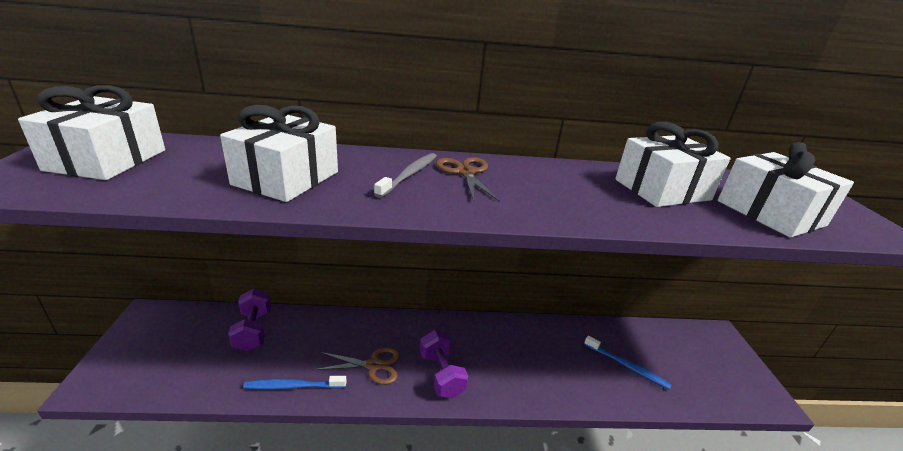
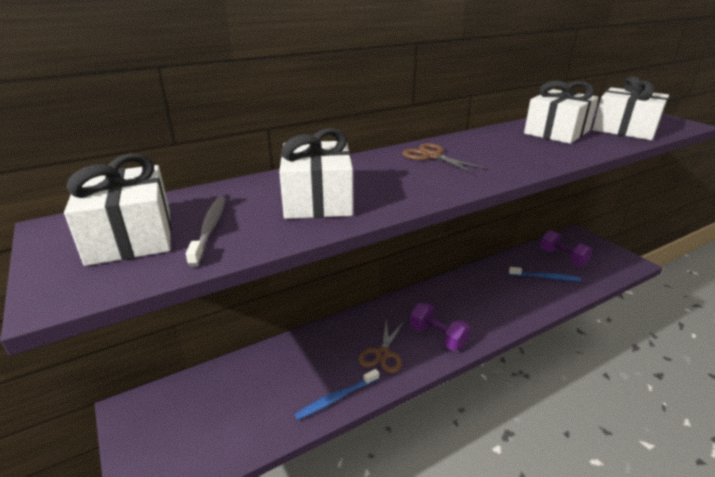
camera: 25 degrees left, 0 degrees up
purple dumbbell [228,289,271,351] -> purple dumbbell moved to [540,230,592,267]
brown scissors [314,347,400,385] -> brown scissors turned 135 degrees clockwise [358,319,404,374]
grey toothbrush [374,153,437,198] -> grey toothbrush moved to [186,197,225,267]

